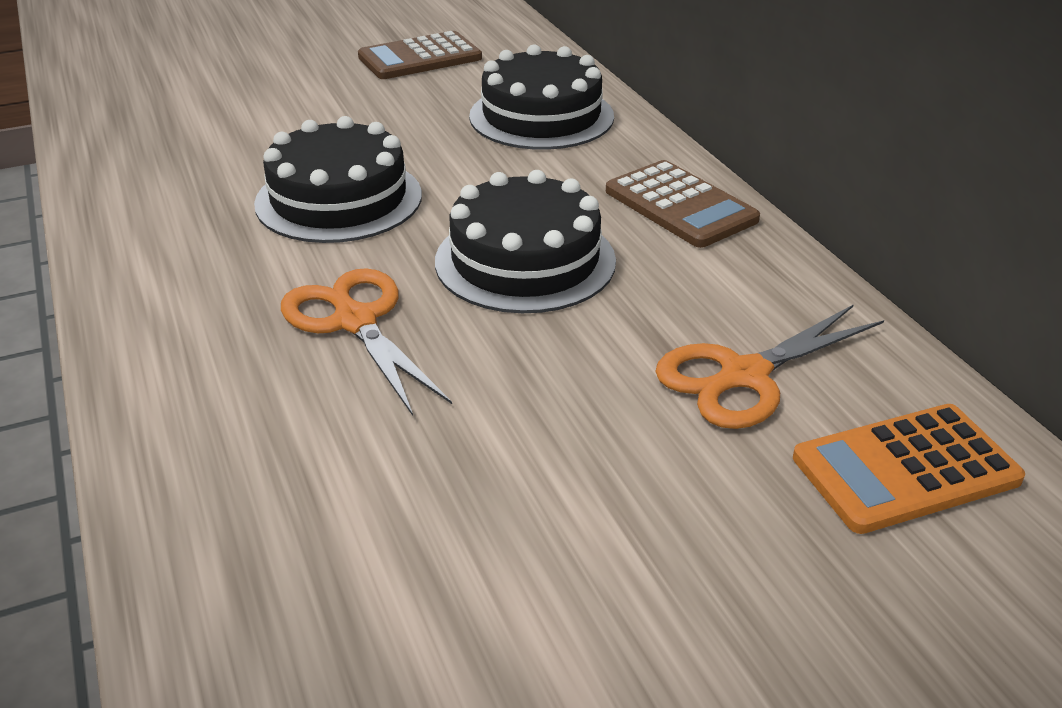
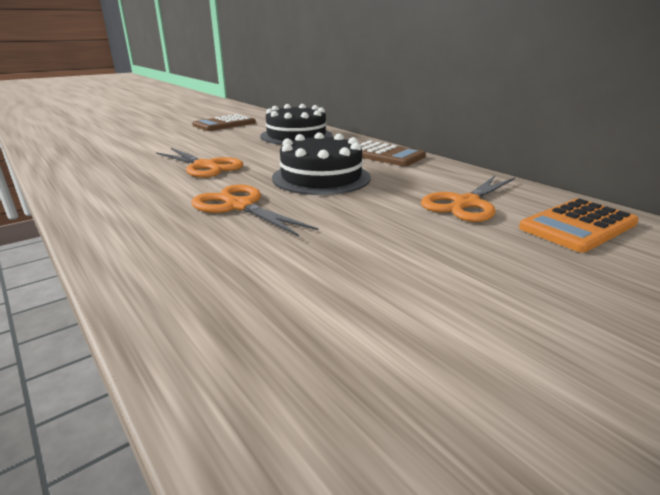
camera: 15 degrees left, 10 degrees down
black cake [254,116,422,243] -> orange scissors [156,148,244,178]

